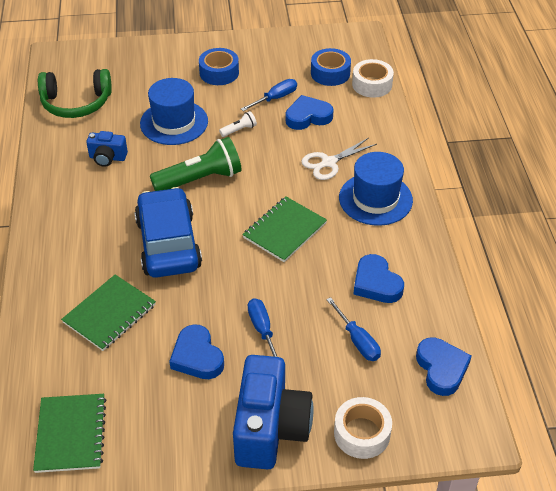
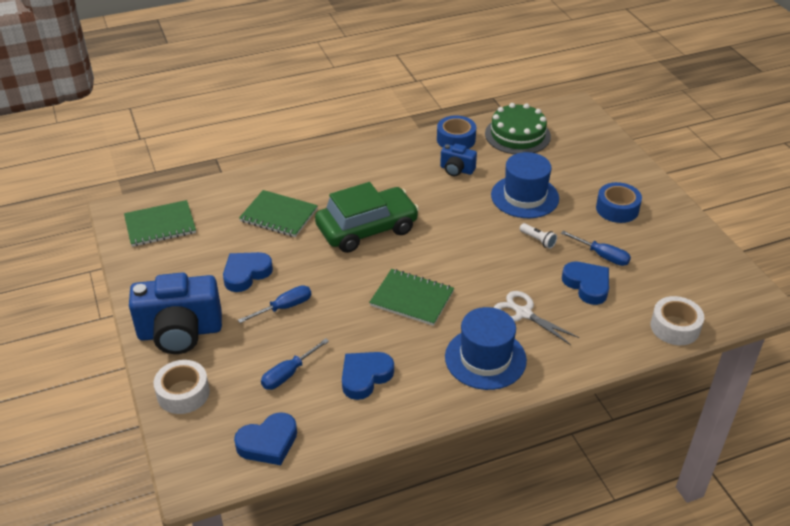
camera: 75 degrees right, 5 degrees down
green headphones [38,69,112,118] -> green cake [485,103,551,154]
blue camera [86,131,128,167] -> blue camera turned 60 degrees counterclockwise [440,144,477,177]
blue car [134,187,202,278] -> green car [315,182,419,253]
green flashlight [150,137,242,191] -> none
blue tape [311,48,351,86] -> blue tape moved to [437,115,476,149]

